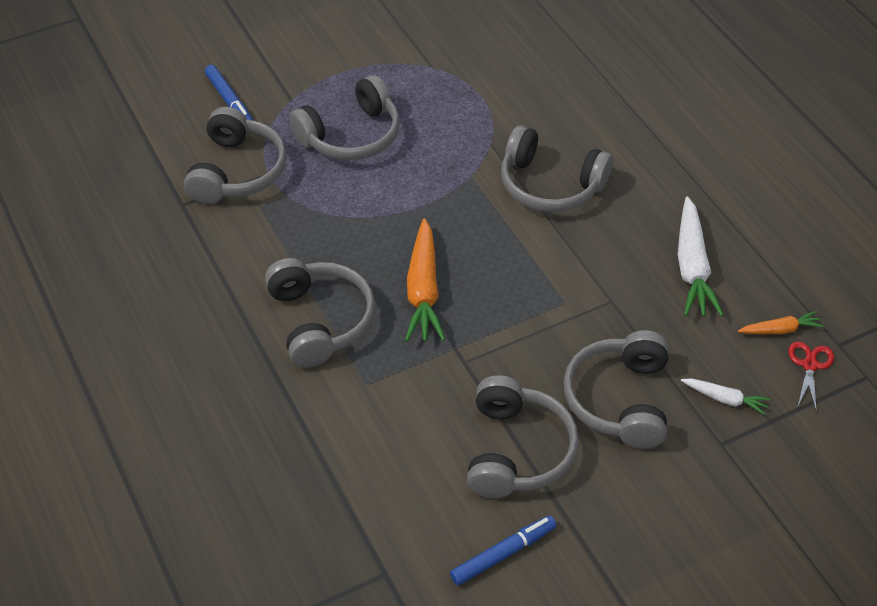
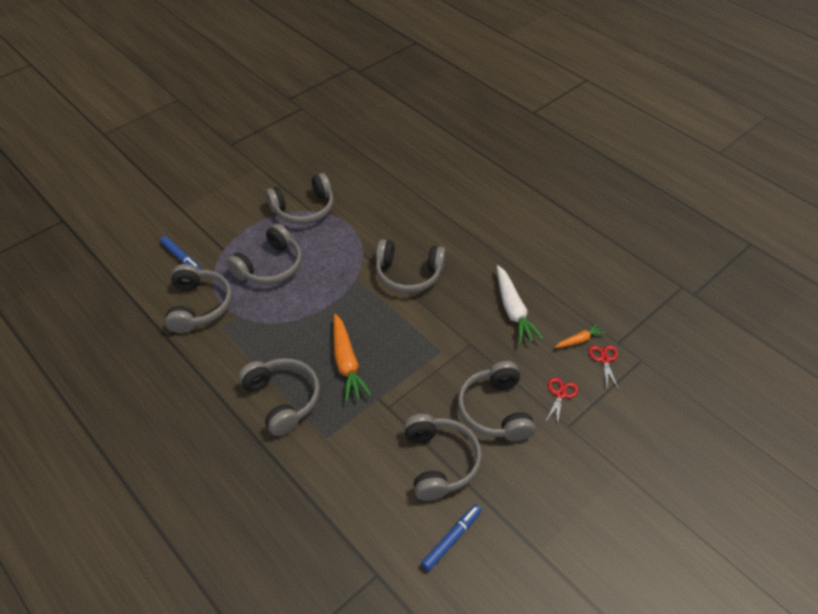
camera: 15 degrees left, 0 degrees up
white carrot [681,378,770,415] -> red scissors [545,377,578,426]
none -> grey headphones [266,173,334,225]

